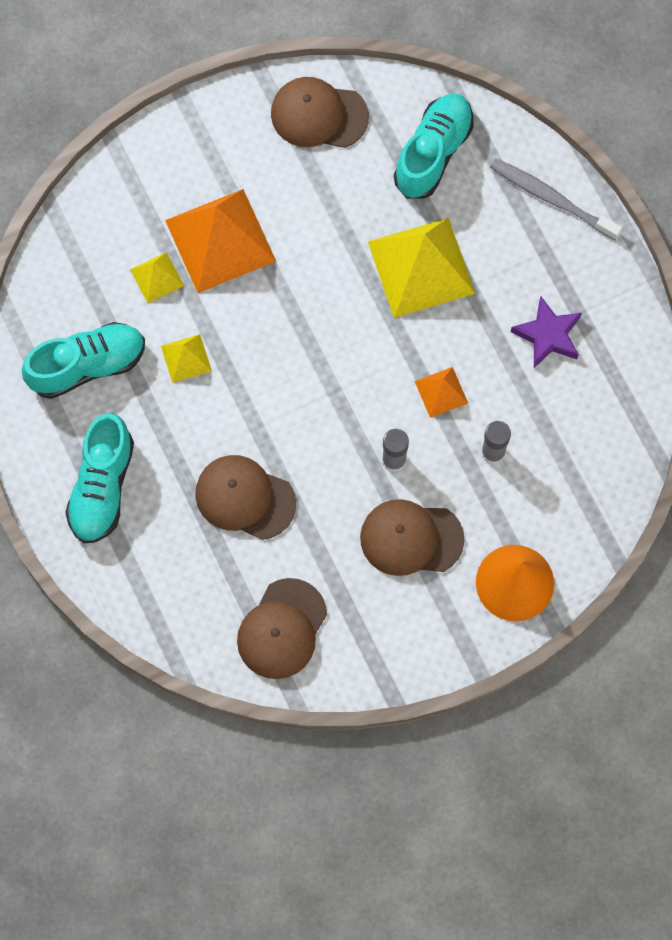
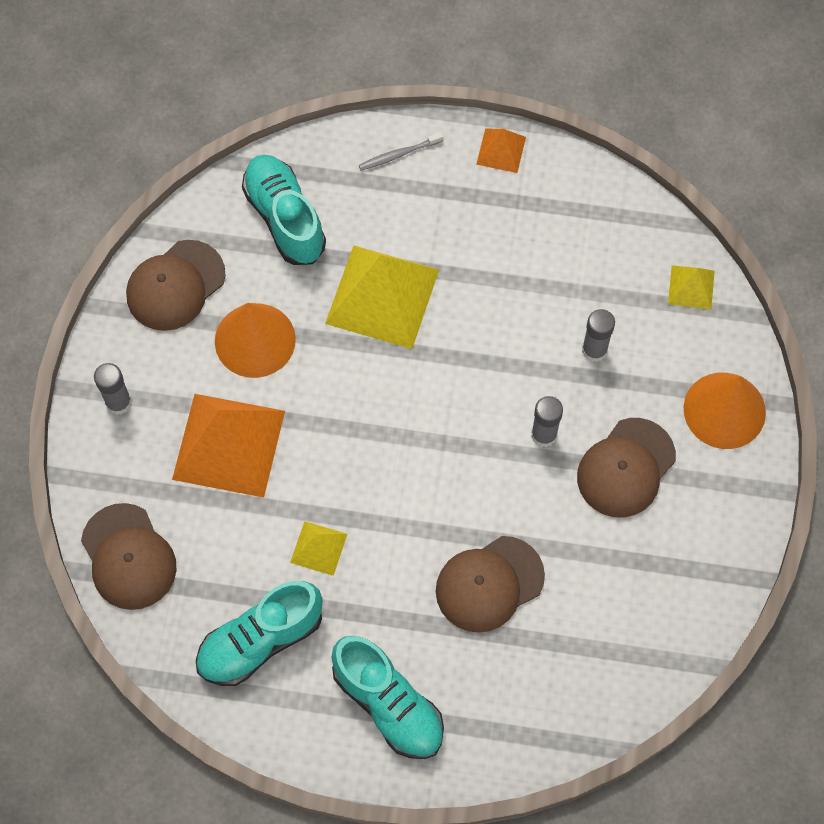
camera: 55 degrees left, 5 degrees down
turquoise shoe [22,322,145,399] -> turquoise shoe turned 135 degrees counterclockwise [196,581,323,686]
yellow pyramid [130,252,184,303] -> yellow pyramid moved to [668,265,715,309]
brown cap [237,578,327,679] -> brown cap moved to [81,503,177,610]
orange pyramid [415,367,468,418] -> orange pyramid moved to [476,129,526,173]
grey toothbrush [490,158,622,240] -> grey toothbrush [359,132,443,171], size x0.58
purple star [511,296,582,368] -> none
none -> grey glue stick [94,363,132,415]
none -> orange cone [215,303,296,378]

